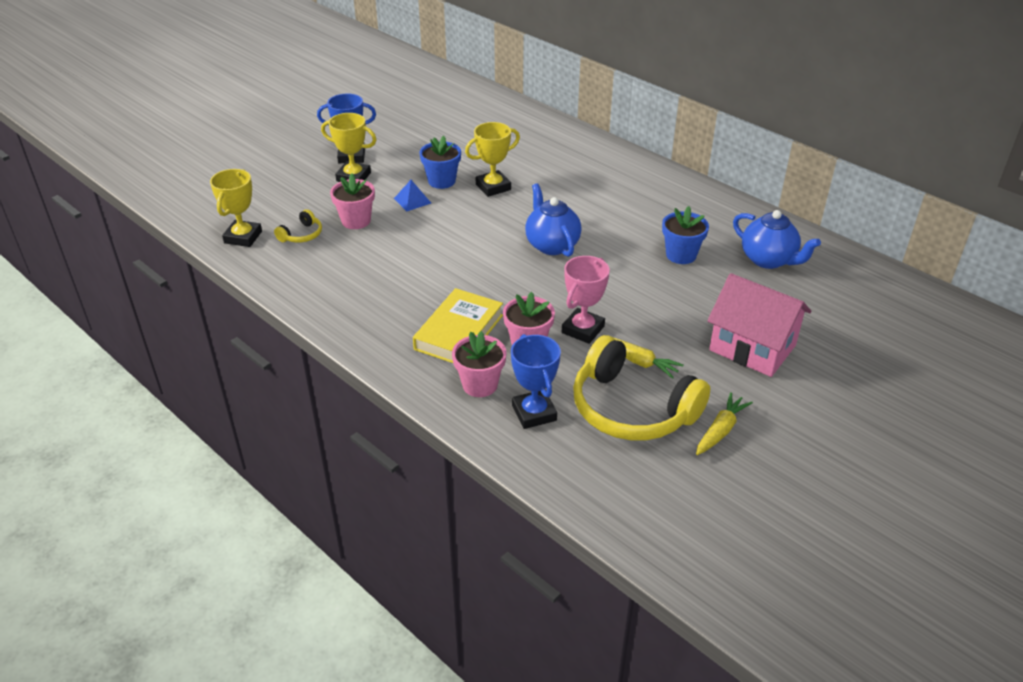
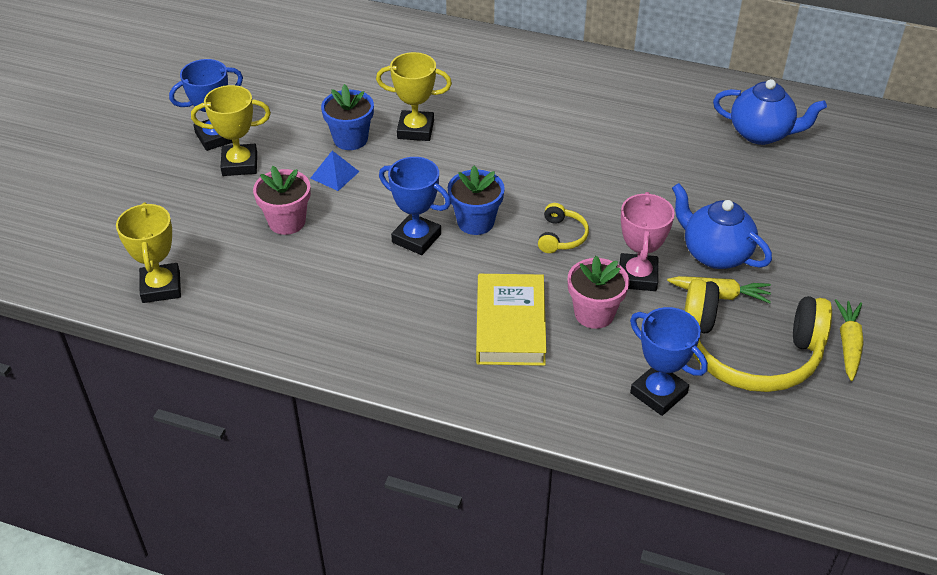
camera: 25 degrees left, 5 degrees up
yellow headphones [274,209,322,243] -> yellow headphones moved to [538,203,589,253]
pink flower pot [452,331,506,397] -> none
yellow trophy [465,122,520,197] -> yellow trophy turned 60 degrees clockwise [376,52,452,141]
blue teapot [525,183,582,257] -> blue teapot moved to [672,183,772,269]
blue flower pot [662,206,709,264] -> blue flower pot moved to [448,166,505,235]
pink house [707,273,811,377] -> none
none -> blue trophy [379,157,451,255]

